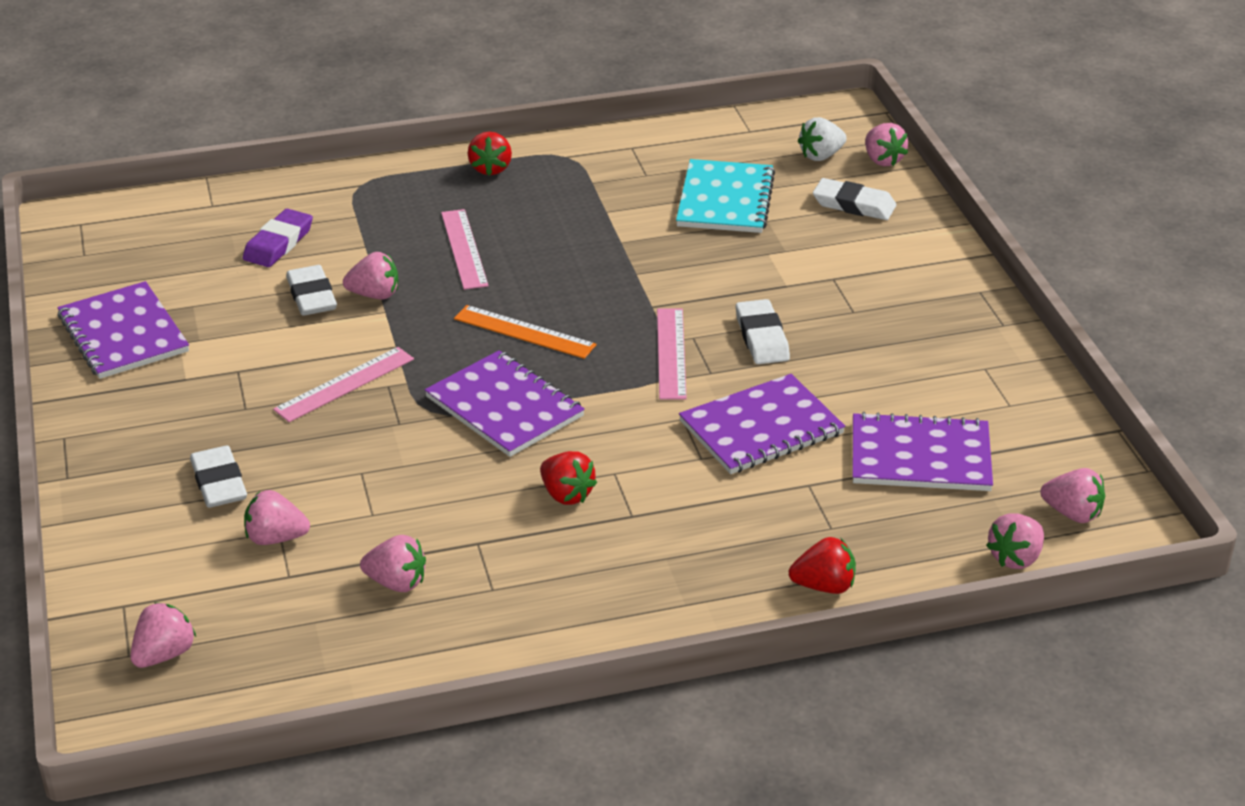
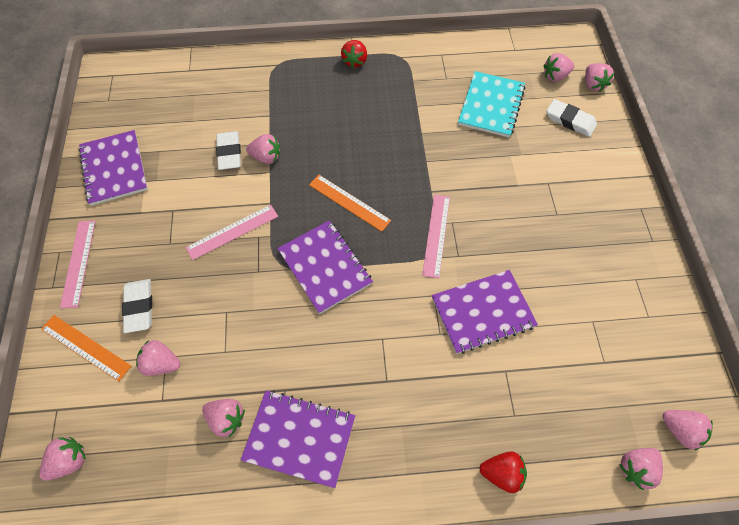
camera: 10 degrees right, 25 degrees up
purple eraser [243,209,313,267] -> none
pink ruler [441,209,489,290] -> pink ruler moved to [60,221,96,308]
red strawberry [540,451,597,505] -> none
white eraser [736,299,790,364] -> none
white strawberry [798,117,847,161] -> pink strawberry [543,53,574,82]
purple notebook [853,412,993,491] -> purple notebook moved to [241,390,355,488]
none -> orange ruler [41,315,131,381]

